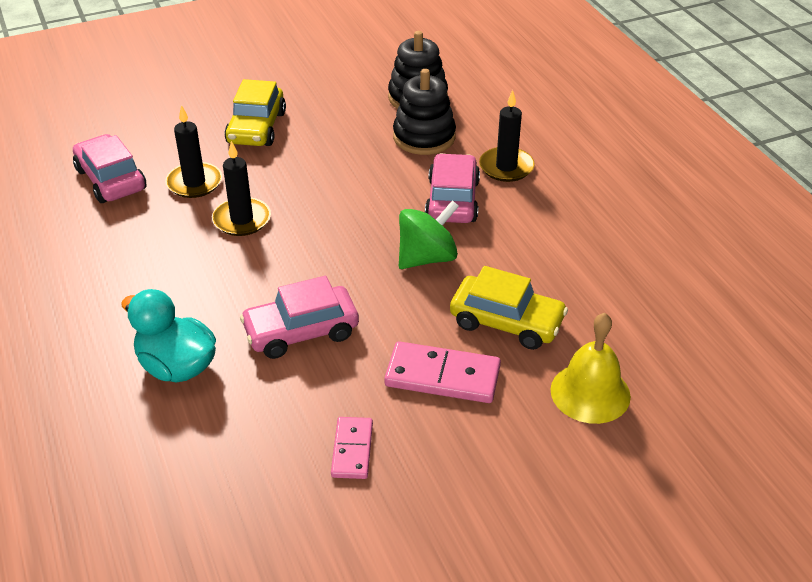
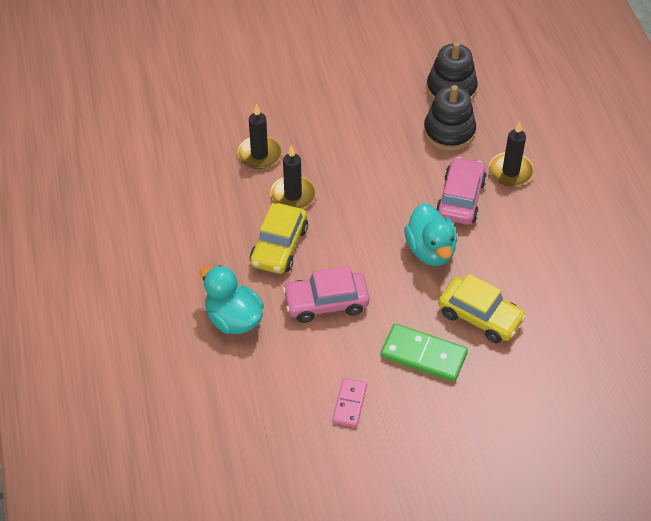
camera: 10 degrees right, 10 degrees up
pink car [73,134,147,203] -> none
yellow car [224,79,286,146] -> yellow car moved to [250,203,308,274]
pink domino [384,341,501,403] -> green domino [380,324,468,382]
green spinning top [399,200,459,269] -> turquoise duck [404,203,457,266]
yellow bell [551,313,631,424] -> none

